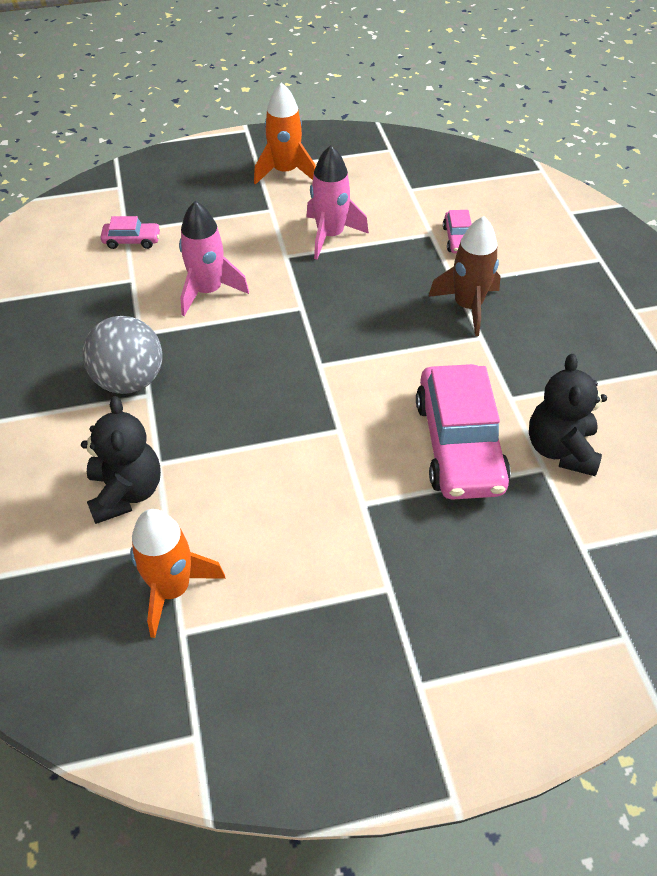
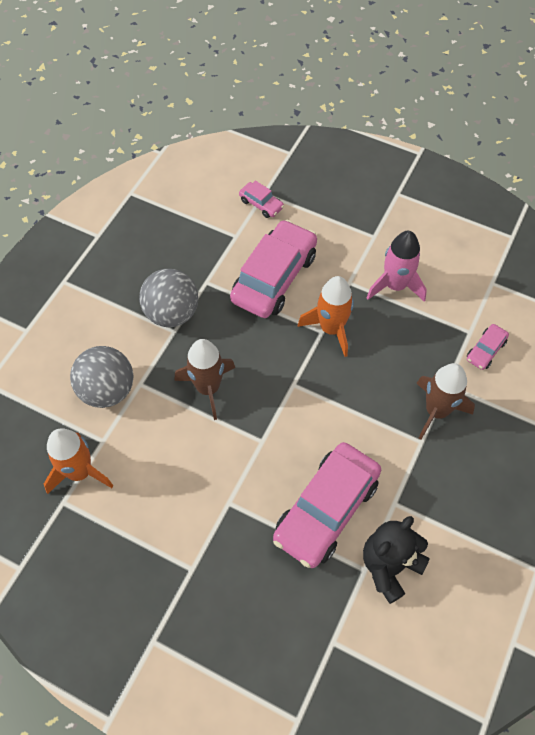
camera: 40 degrees right, 10 degrees up
black teddy bear [81,396,161,524] -> grey ball [70,346,134,408]
pink rocket [179,201,249,316] -> pink car [230,220,317,318]
orange rocket [254,82,316,185] -> orange rocket moved to [297,276,354,357]
none -> brown rocket [174,339,235,420]

